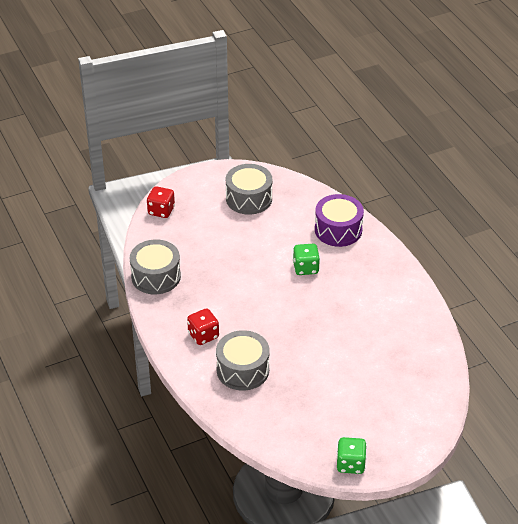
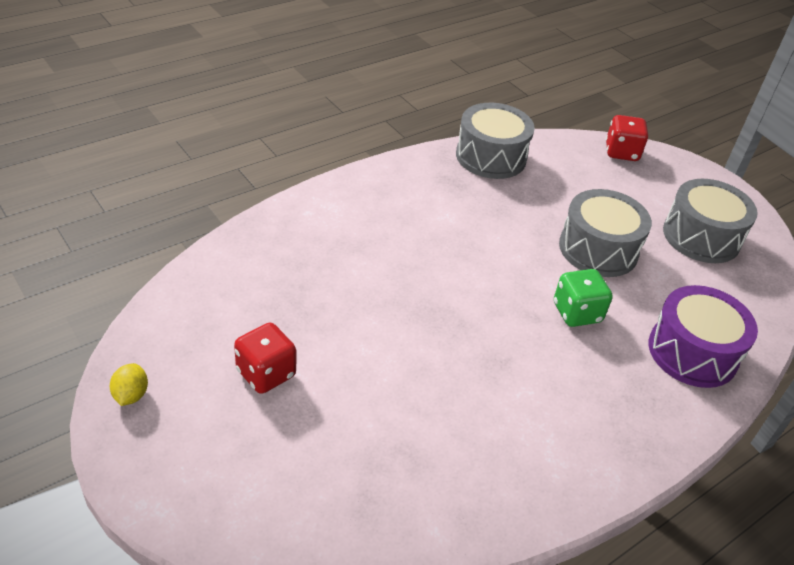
camera: 75 degrees right, 0 degrees up
red dice [187,308,219,345] -> red dice moved to [234,323,296,394]
grey drum [216,330,270,391] -> grey drum moved to [559,189,652,277]
green dice [337,437,367,474] -> yellow lemon [110,363,148,406]

